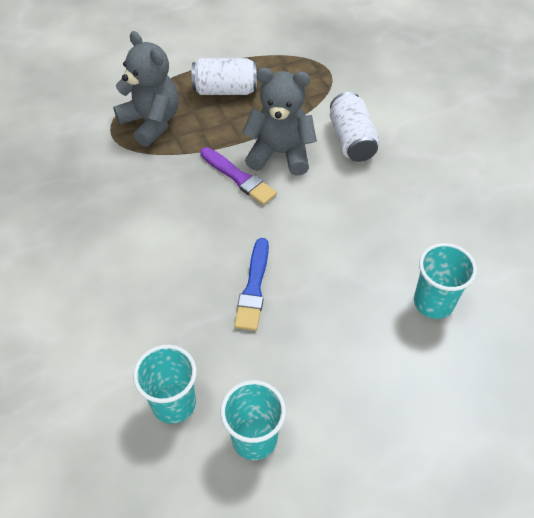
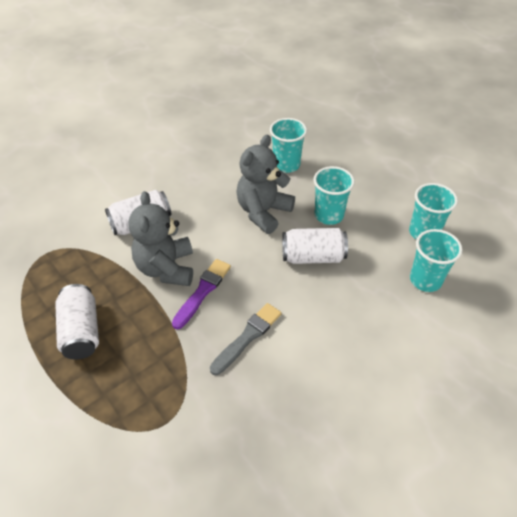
camera: 105 degrees left, 5 degrees down
grey teddy bear [113,31,179,147] -> grey teddy bear moved to [236,135,295,234]
blue brush [234,238,269,331] -> white can [282,228,348,264]
none -> grey brush [210,303,282,375]
none -> turquoise cup [313,166,355,225]

